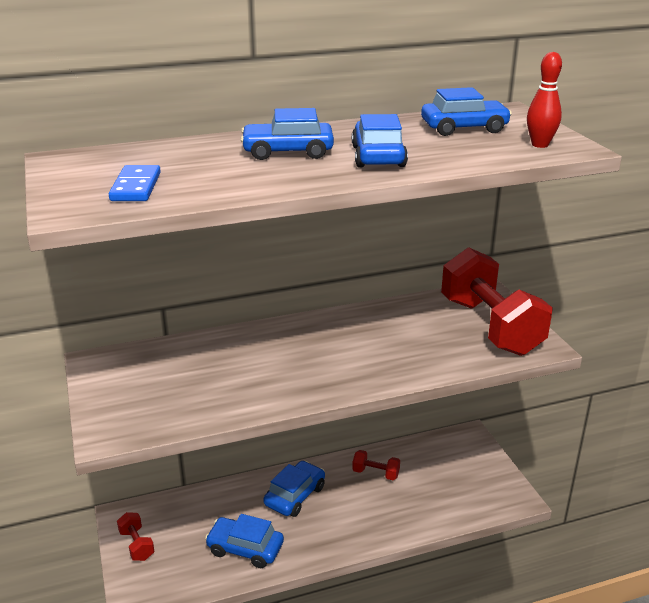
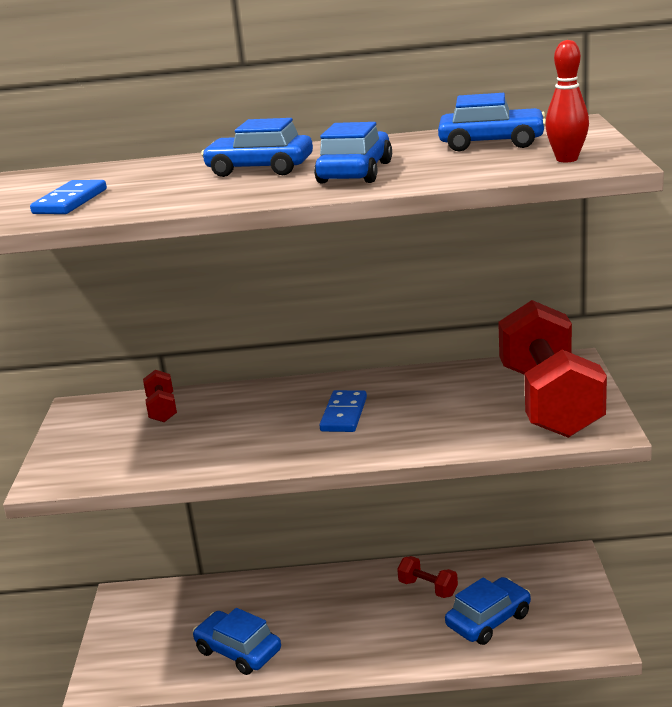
camera: 20 degrees right, 5 degrees down
red dumbbell [117,512,155,561] -> red dumbbell moved to [143,370,177,422]
blue car [263,461,325,517] -> blue car moved to [445,577,531,645]
none -> blue domino [319,390,367,432]

